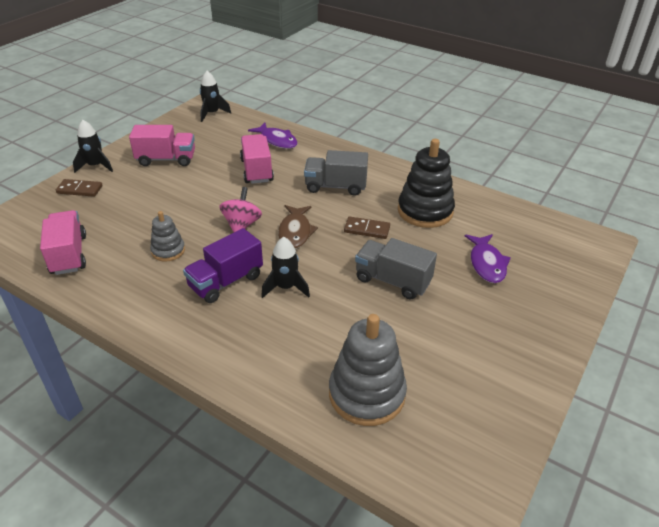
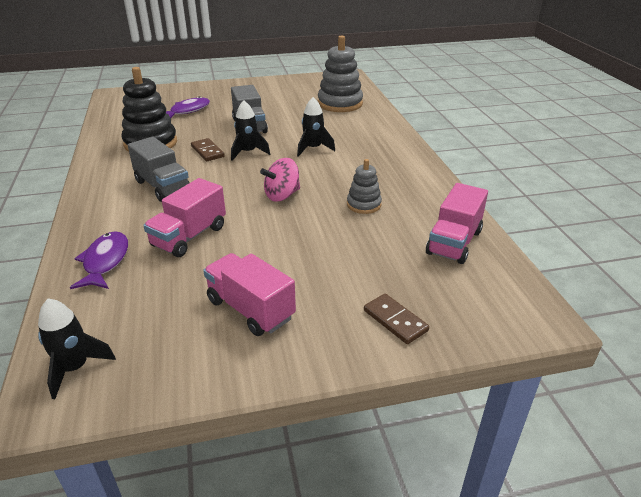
camera: 135 degrees left, 5 degrees down
black rocket [73,120,113,173] -> black rocket moved to [231,100,270,161]
purple truck [183,228,263,303] -> none
brown fish [278,205,318,249] -> none

